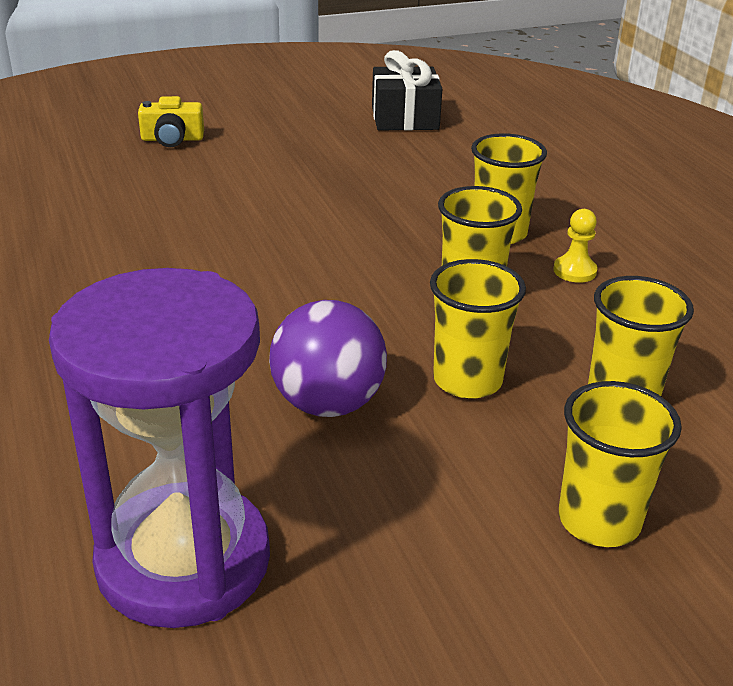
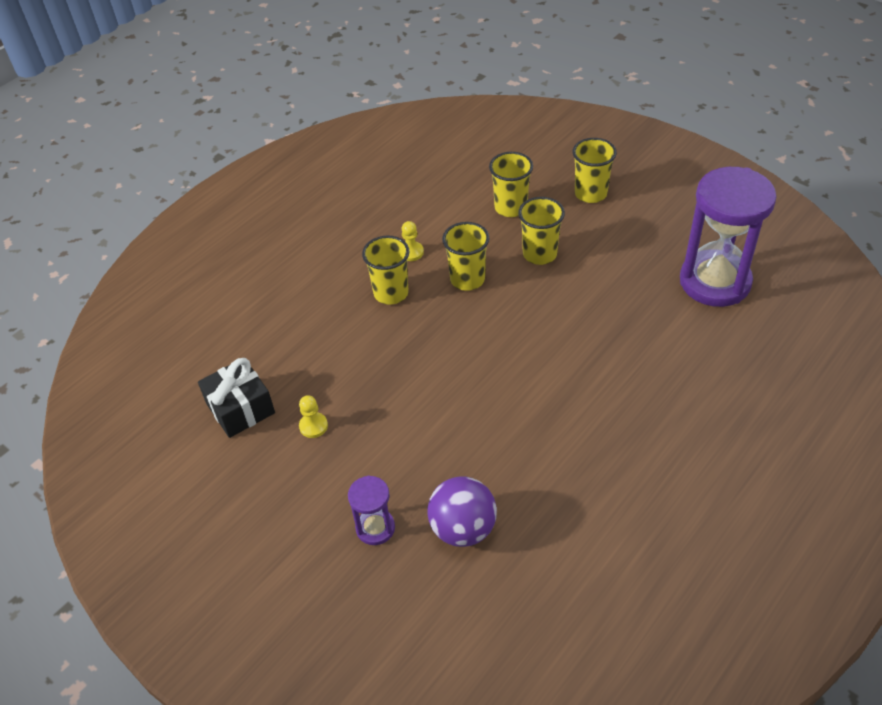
camera: 115 degrees left, 15 degrees up
yellow camera [138,96,204,147] -> purple hourglass [348,476,395,545]
purple ball [269,300,387,417] -> purple ball moved to [427,476,497,547]
none -> yellow pawn [299,395,328,438]

